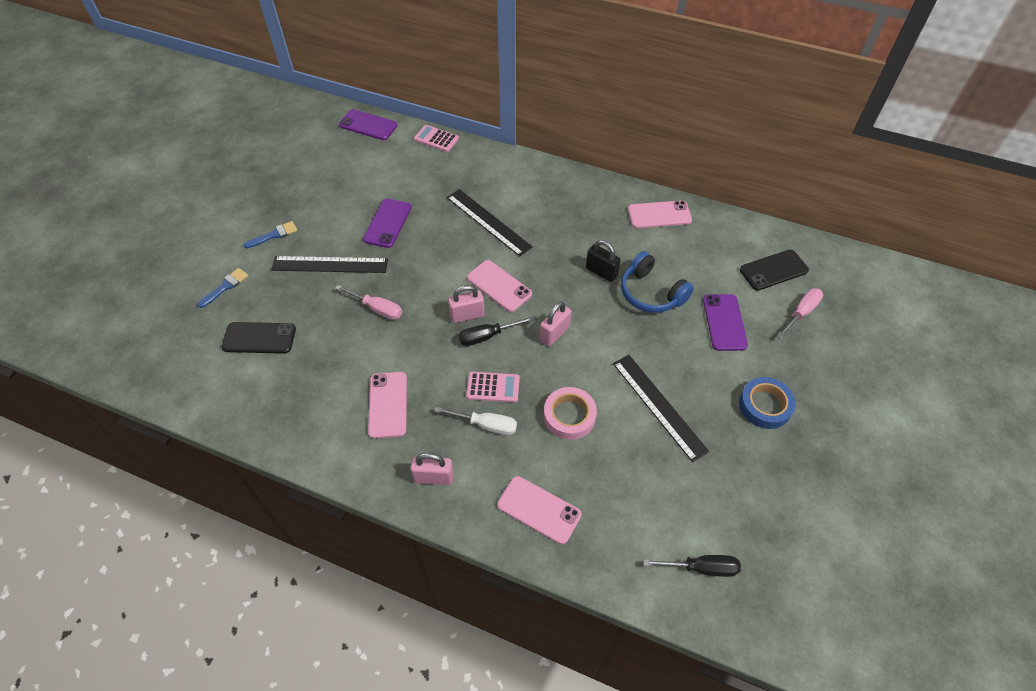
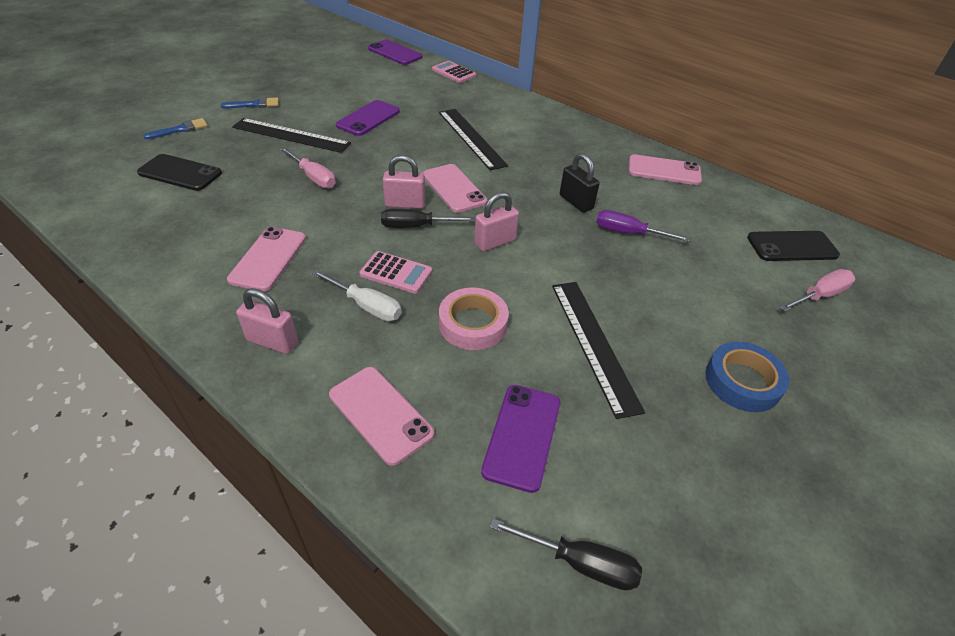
camera: 15 degrees right, 10 degrees down
blue headphones [621,251,694,313] -> purple screwdriver [596,210,691,242]
purple phone [703,294,748,351] -> purple phone moved to [481,385,560,493]

